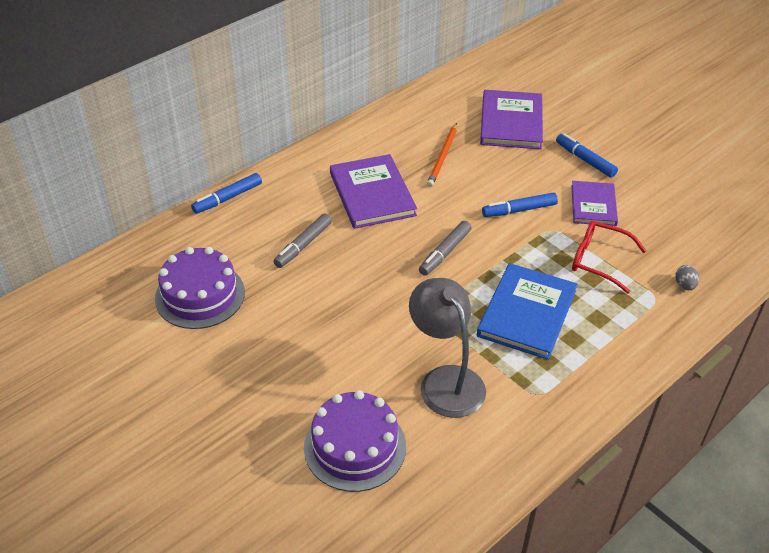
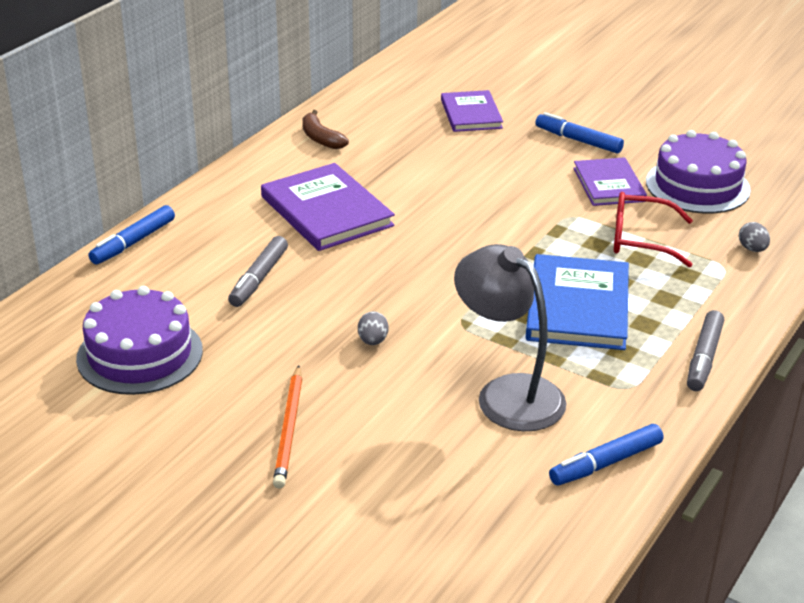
camera: 15 degrees left, 10 degrees down
purple cake [304,390,406,492] -> purple cake moved to [646,130,751,214]
grey marker [419,221,472,276] -> grey marker moved to [687,310,724,391]
orange pencil [427,123,457,187] -> orange pencil moved to [273,365,302,489]
purple book [480,90,543,149] -> purple book [441,90,503,132], size x0.65
blue marker [482,193,558,217] -> blue marker moved to [549,424,663,485]
none -> brown banana [303,110,349,149]
none -> grey egg [358,311,389,345]

